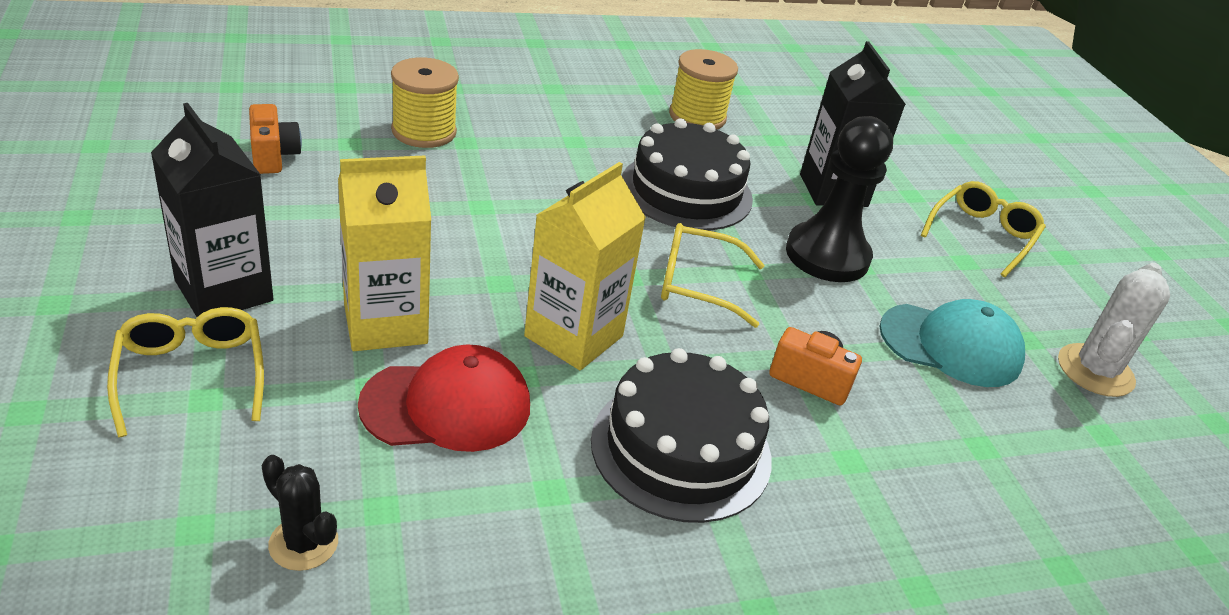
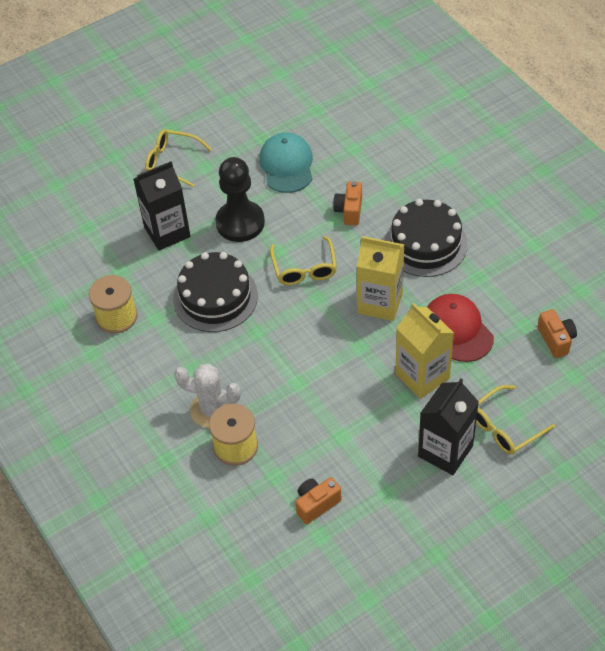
camera: 100 degrees left, 15 degrees up
black cactus [262,455,338,571] -> orange camera [538,309,577,358]
white cactus [1058,263,1170,397] -> white cactus moved to [174,364,241,428]

